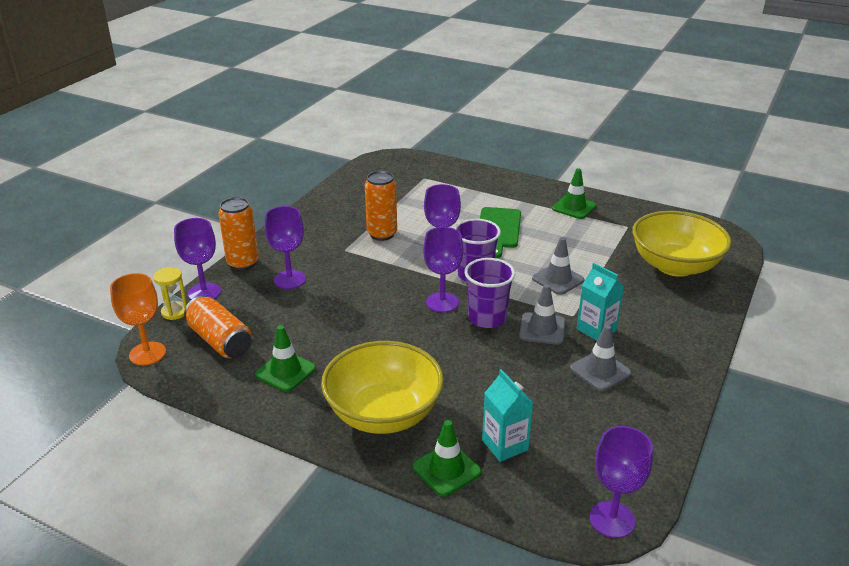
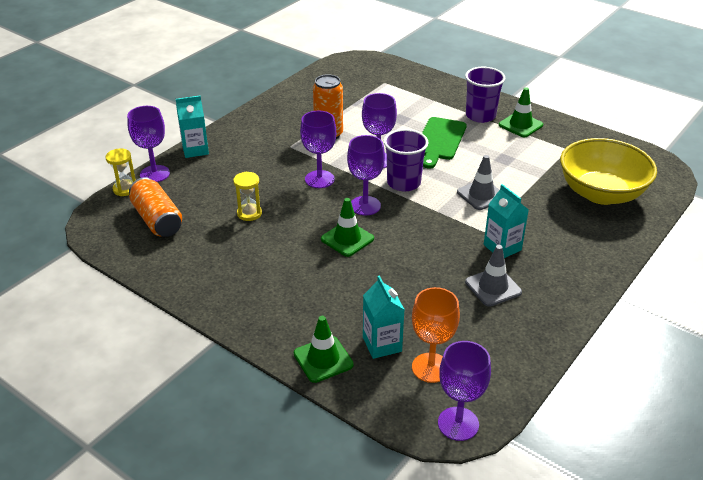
camera: 10 degrees right, 5 degrees up
orange goblet [110,273,166,365] -> orange goblet moved to [412,287,460,383]
orange can [219,197,259,270] -> turquoise carton [176,96,209,158]
green traffic cone [255,325,316,392] -> green traffic cone moved to [321,198,374,257]
purple goblet [265,206,306,289] -> purple goblet moved to [300,111,336,188]
yellow bowl [321,341,444,434] -> none
purple cup [465,258,515,328] -> purple cup moved to [465,67,505,123]
grey traffic cone [519,284,566,345] -> none
none -> yellow hourglass [233,172,262,221]

